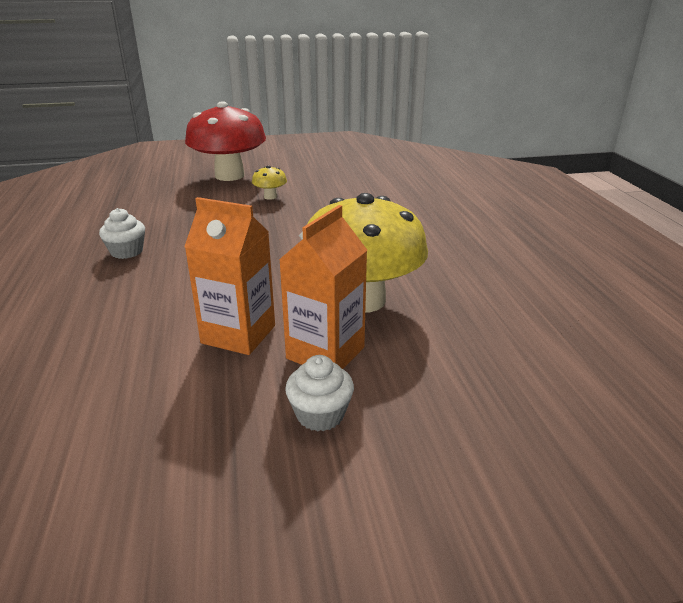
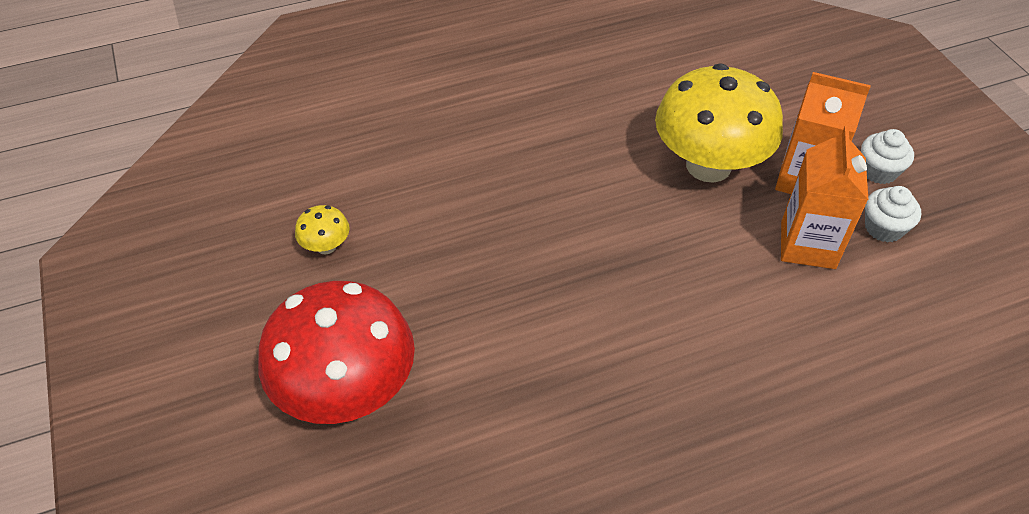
camera: 100 degrees left, 20 degrees up
white cupcake [99,208,145,259] -> white cupcake moved to [865,186,921,243]
yellow mushroom [252,165,287,200] -> yellow mushroom moved to [295,205,350,255]

